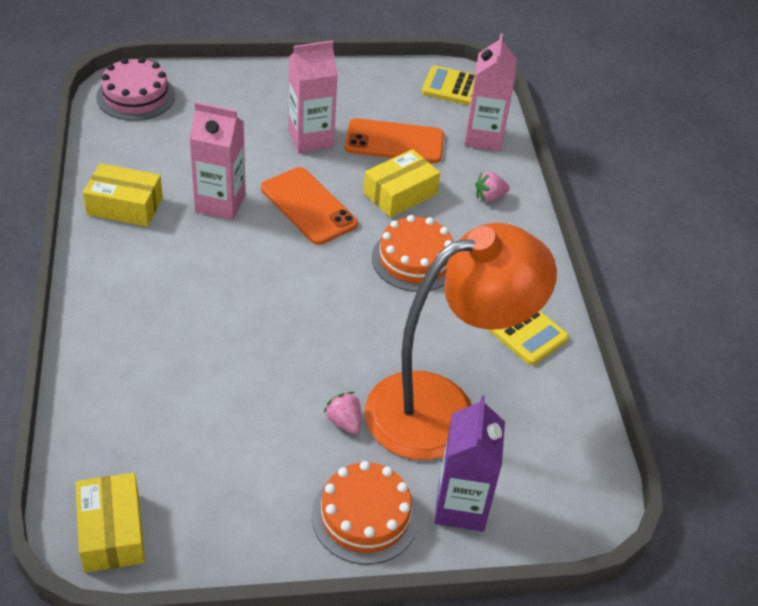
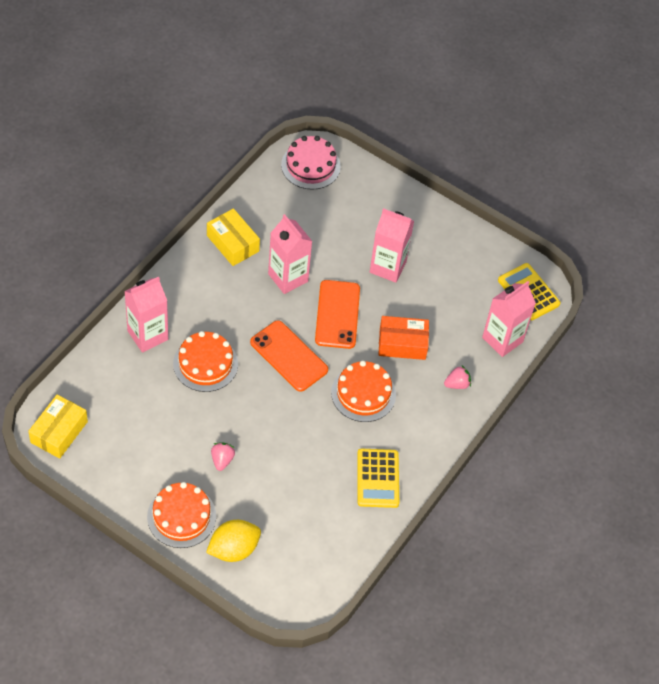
camera: 40 degrees right, 10 degrees up
orange phone [345,118,444,163] -> orange phone moved to [250,320,328,392]
yellow box [363,149,440,218] -> orange box [378,316,429,360]
orange lamp [365,223,557,460] -> none
purple carton [434,395,505,531] -> yellow lemon [206,520,261,562]
pink strawberry [475,172,510,202] -> pink strawberry turned 135 degrees clockwise [444,365,471,389]
none -> pink carton [124,277,168,353]
none -> orange cake [173,331,238,392]

